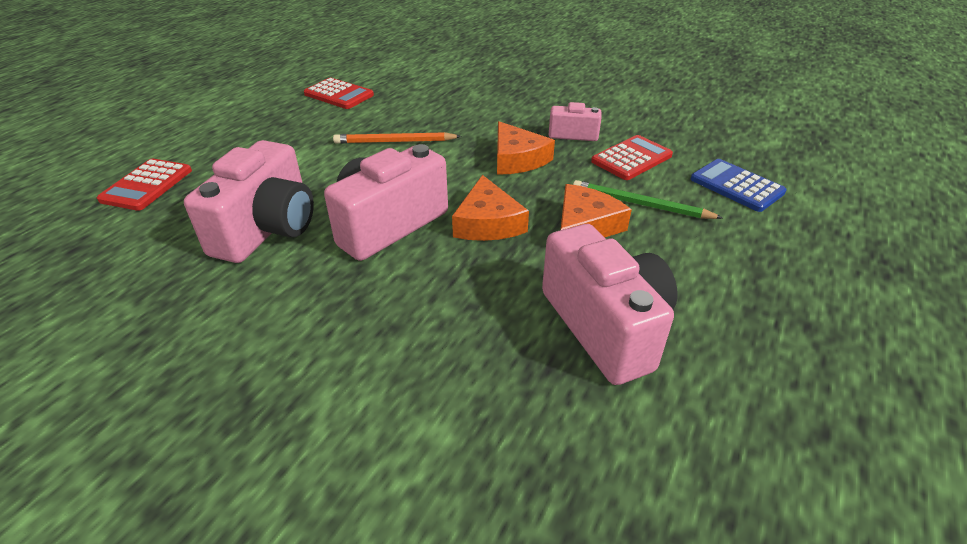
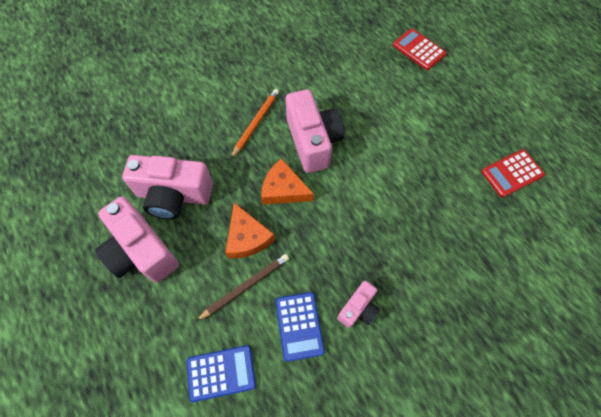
camera: 120 degrees right, 25 degrees up
pink camera [184,140,314,263] -> pink camera moved to [95,196,179,283]
orange pencil [333,132,462,144] -> orange pencil moved to [231,89,279,158]
orange cheese [497,121,555,175] -> none
green pencil [573,180,723,219] -> brown pencil [196,254,289,321]
red calculator [591,135,673,180] -> blue calculator [275,292,325,362]

